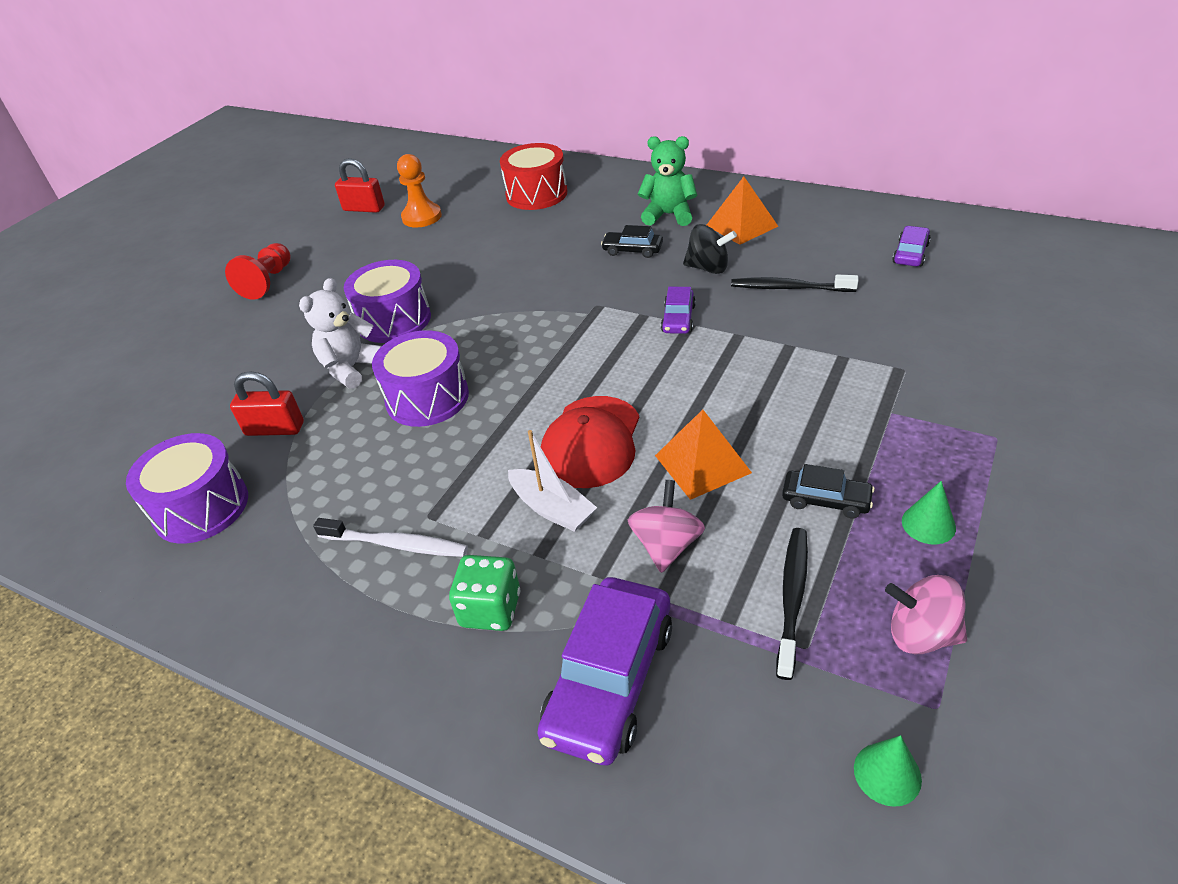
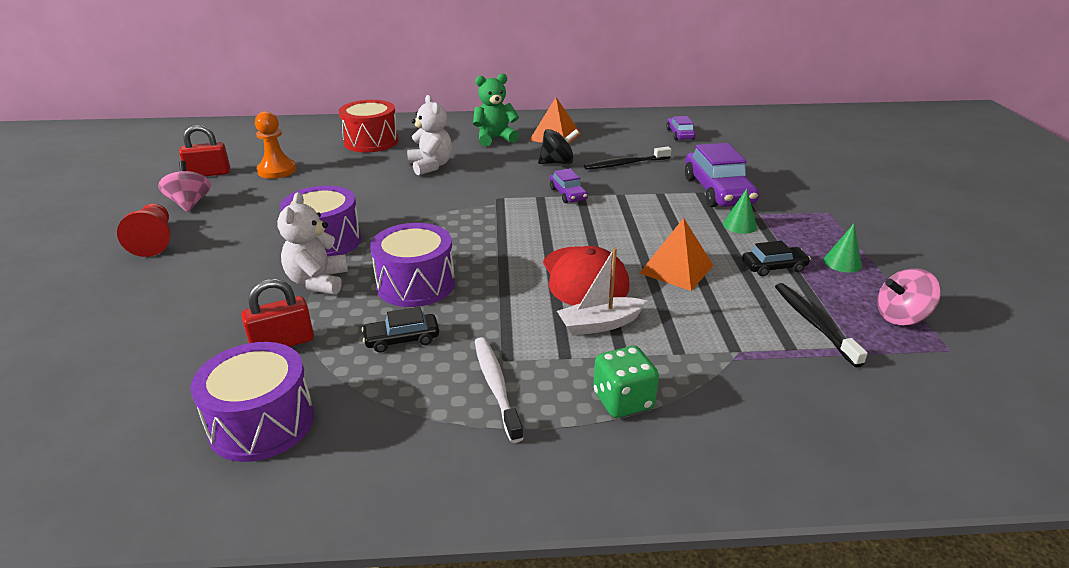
camera: 35 degrees left, 10 degrees down
white toothbrush [313,518,468,557] -> white toothbrush turned 90 degrees counterclockwise [475,337,524,443]
white boat [508,430,597,532] -> white boat turned 150 degrees clockwise [557,248,647,336]
purple car [537,577,672,766] -> purple car moved to [685,143,759,207]
black car [601,225,663,258] -> black car moved to [362,307,439,353]
pink spinning top [628,480,705,573] -> pink spinning top moved to [158,161,211,212]
green cone [854,735,922,807] -> green cone moved to [723,189,757,234]
none -> white teddy bear [407,95,452,175]

